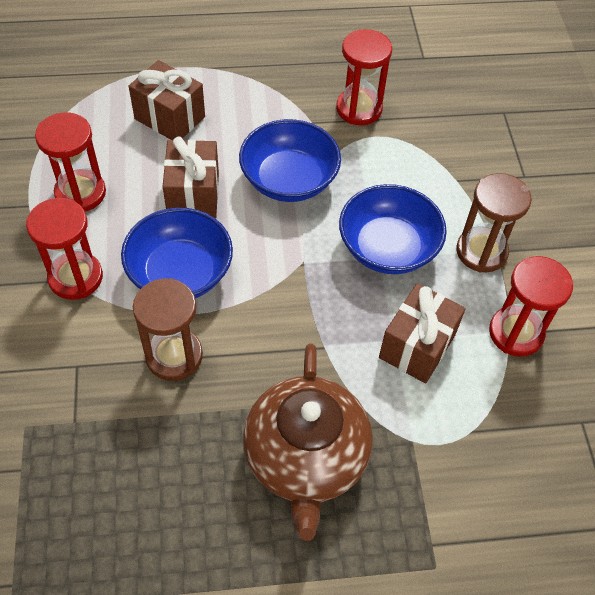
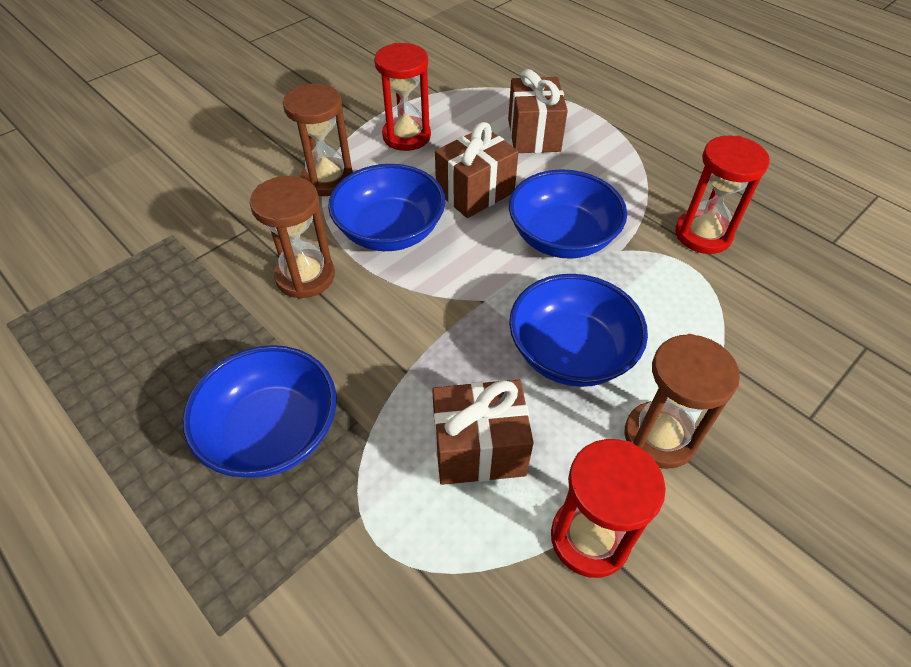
camera: 55 degrees right, 5 degrees down
red hourglass [26,198,103,300] -> brown hourglass [283,84,353,196]
brown teapot [243,344,373,541] -> blue bowl [183,345,336,478]

